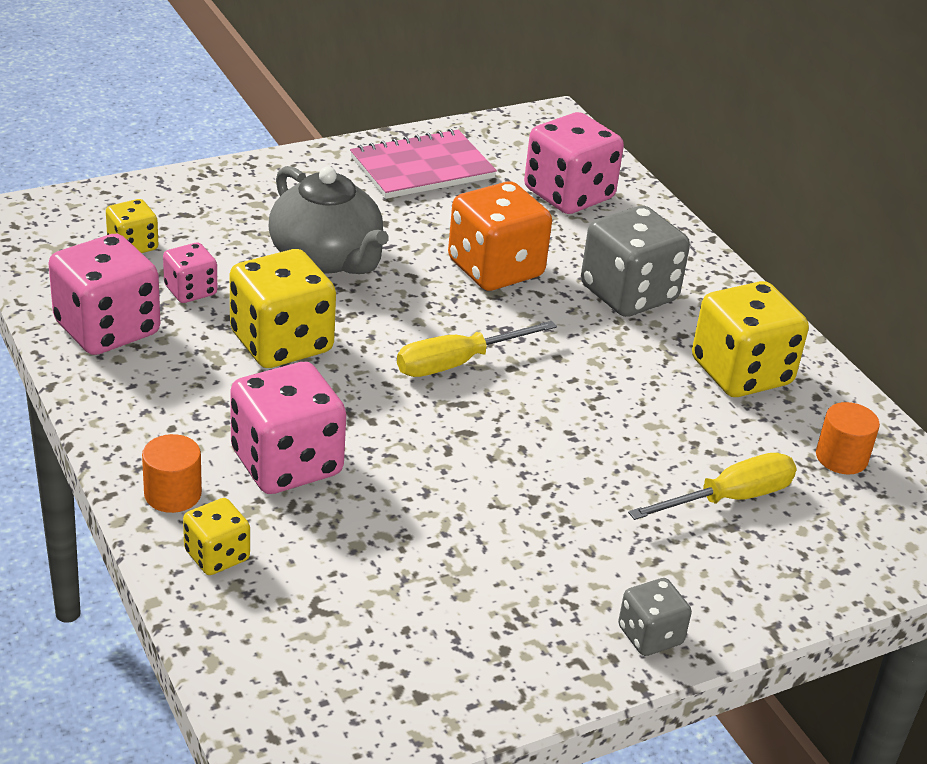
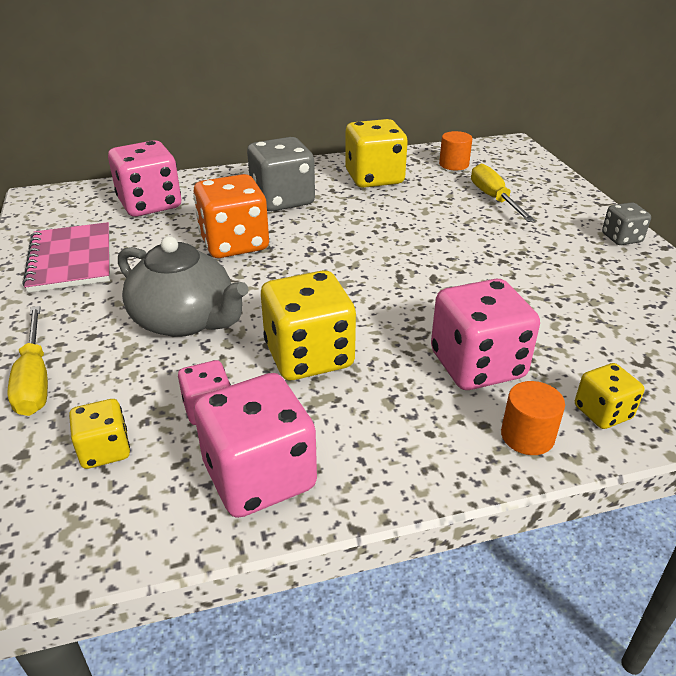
camera: 75 degrees left, 0 degrees up
grey teapot [269,166,388,274] -> grey teapot turned 60 degrees clockwise [118,236,249,337]
yellow screwdriver [397,321,557,377] -> yellow screwdriver moved to [8,306,48,416]

